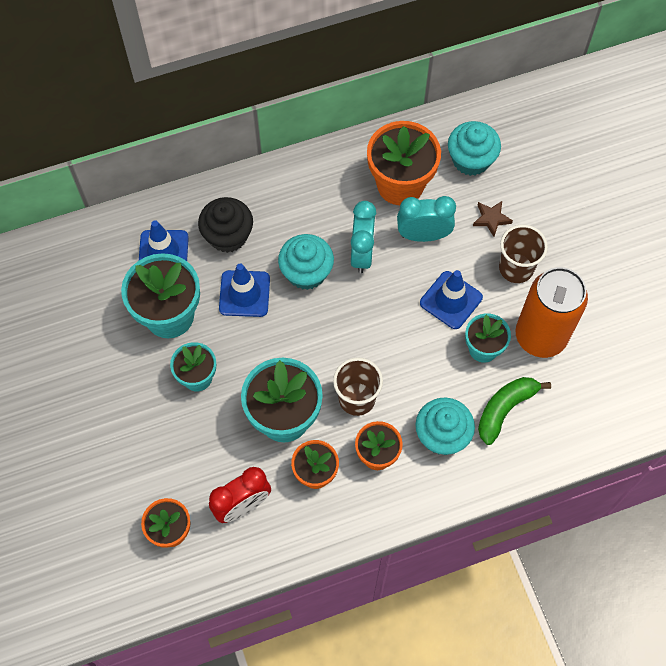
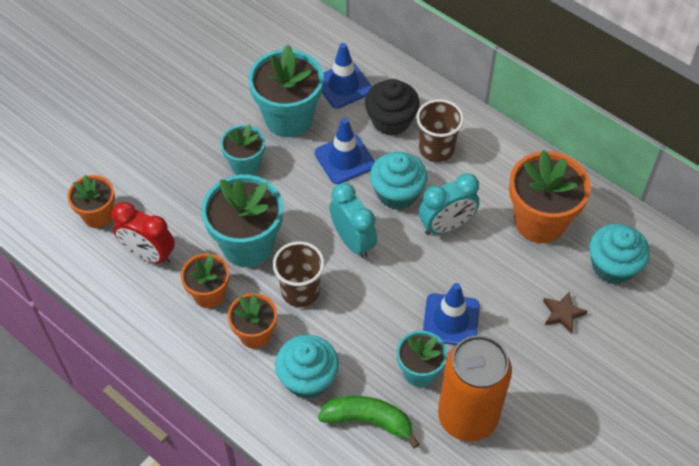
camera: 60 degrees right, 10 degrees down
turquoise clock [397,196,456,242] -> turquoise clock moved to [329,183,377,258]
brown cup [499,225,548,283] -> brown cup moved to [416,99,464,162]

